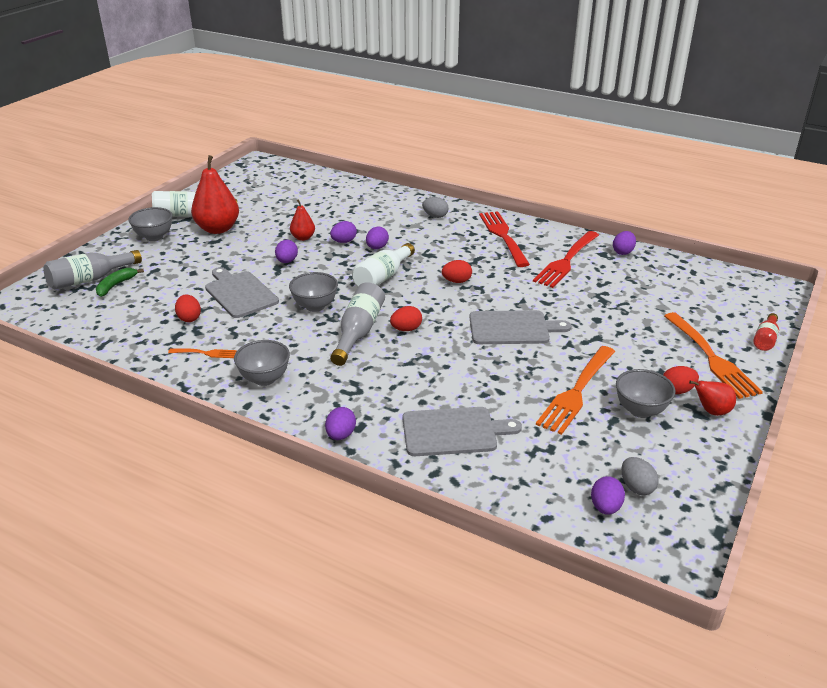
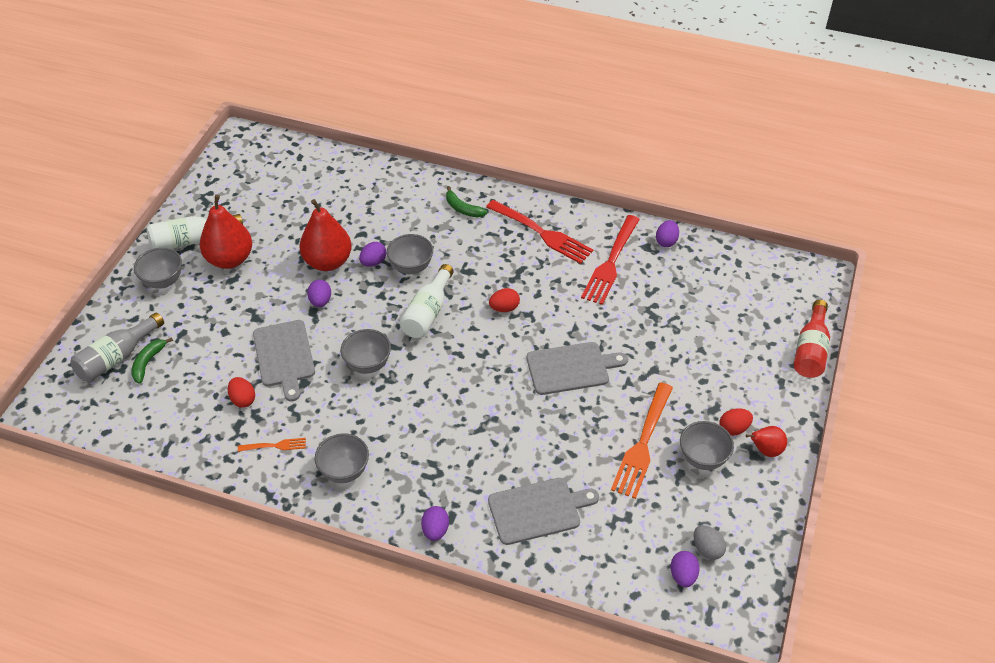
camera: 10 degrees left, 15 degrees up
grey cutting board [205,267,279,318] -> grey cutting board turned 150 degrees counterclockwise [253,320,315,402]
red pear [290,199,315,241] -> red pear [299,199,352,271], size x1.87
grey bottle [330,282,385,366] -> none
purple egg [366,227,389,249] -> grey bowl [387,234,433,274]
red egg [390,306,422,331] -> none
grey egg [422,197,448,218] -> green banana [446,186,487,217]
red fork [479,211,530,267] -> red fork turned 150 degrees clockwise [486,200,593,264]
orange fork [664,312,763,399] -> none
red bottle [753,313,779,351] -> red bottle [794,300,830,378], size x1.56

